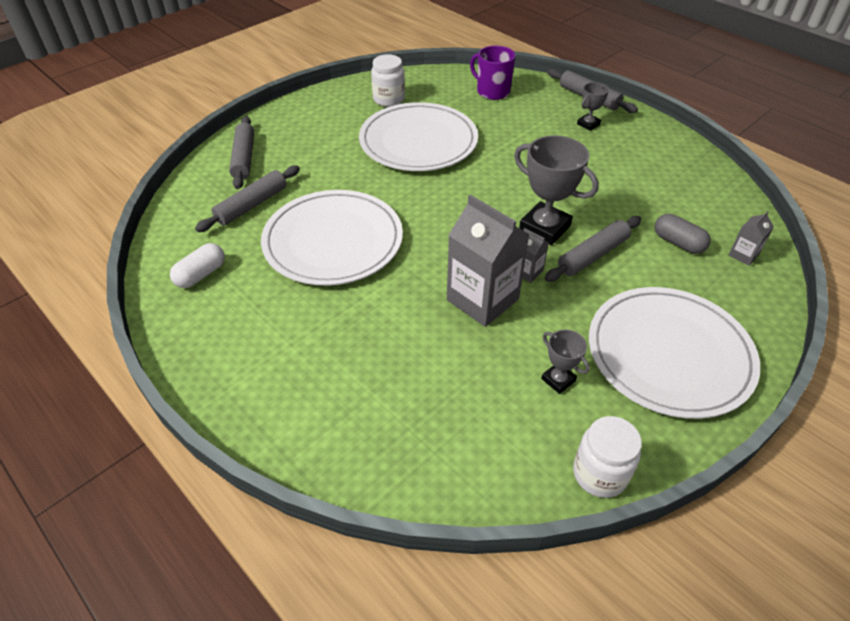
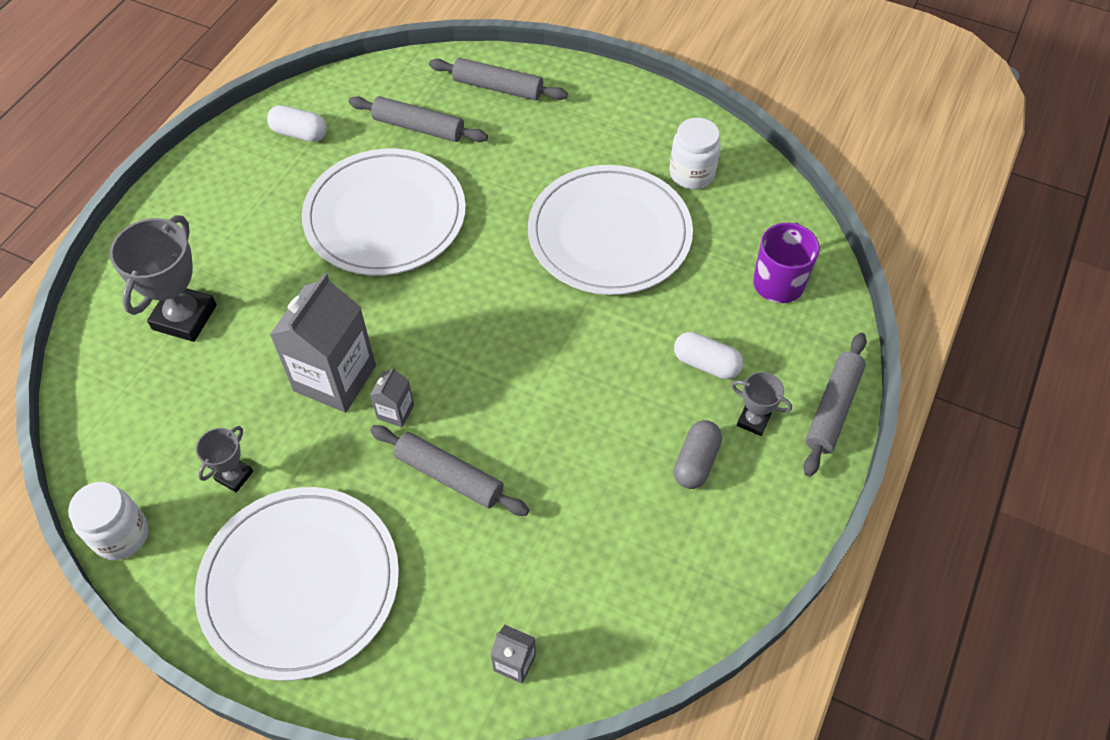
camera: 70 degrees right, 10 degrees up
grey rolling pin [229,116,254,189] -> grey rolling pin turned 45 degrees clockwise [429,58,568,101]
grey trophy [514,135,599,245] -> grey trophy moved to [110,215,217,342]
grey capsule [655,214,711,254] -> grey capsule moved to [674,420,722,489]
none -> white capsule [674,332,743,379]

